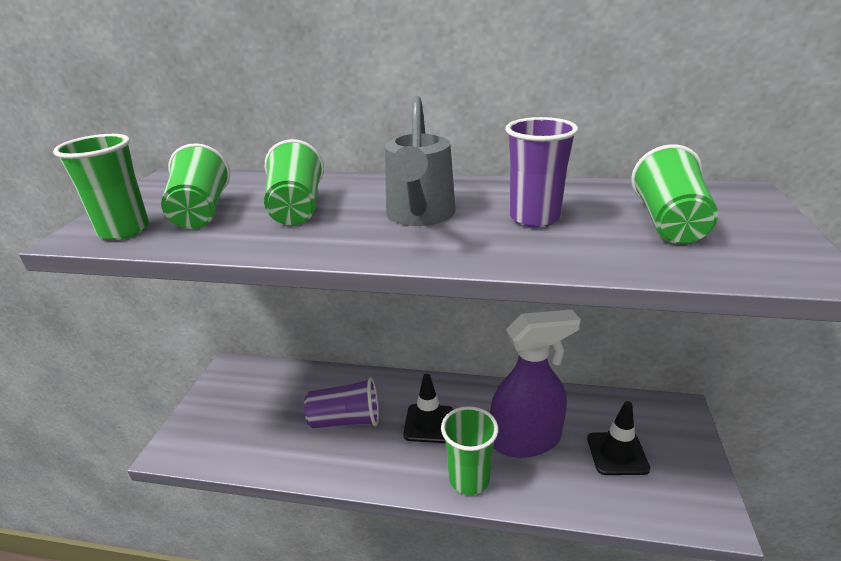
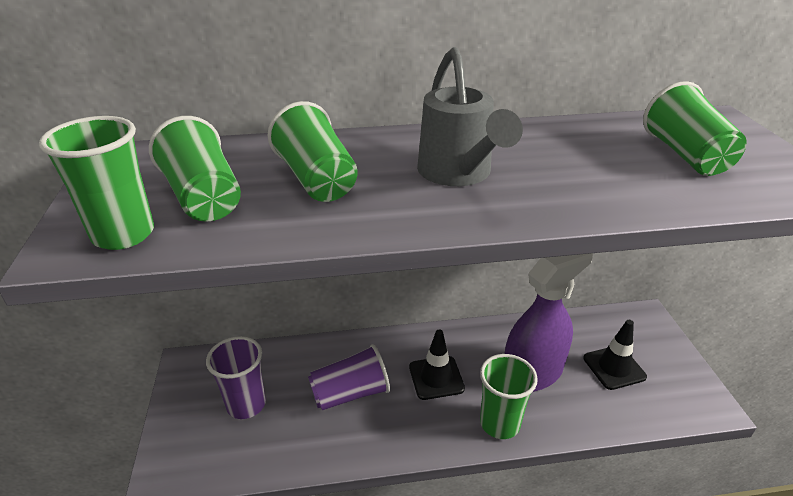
camera: 20 degrees left, 5 degrees up
purple cup [505,117,578,227] -> purple cup moved to [206,336,266,419]

